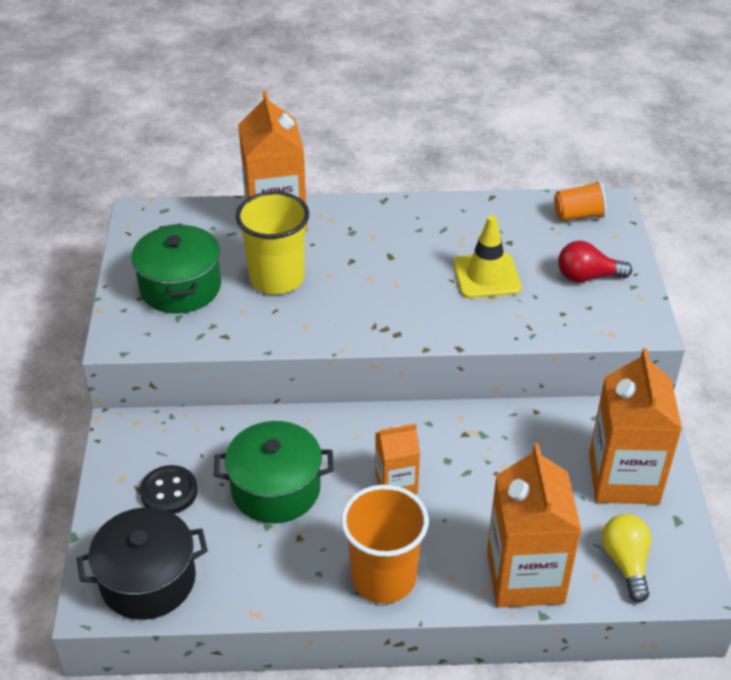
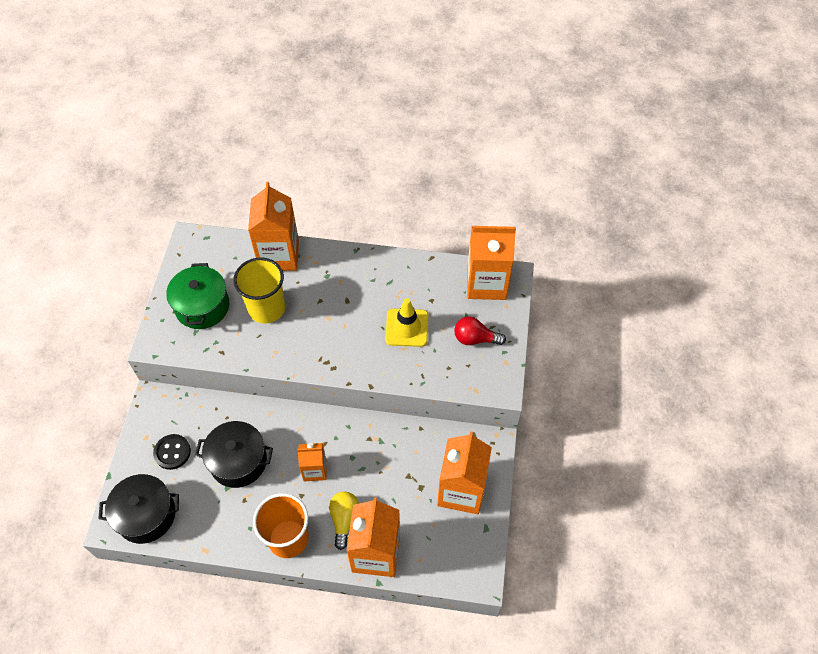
camera: 10 degrees right, 15 degrees up
green pot [214,421,334,523] -> black pot [195,421,273,488]
orange cup [554,181,606,221] -> orange carton [467,226,516,300]
yellow light bulb [602,514,651,603] -> yellow light bulb moved to [329,492,359,550]

